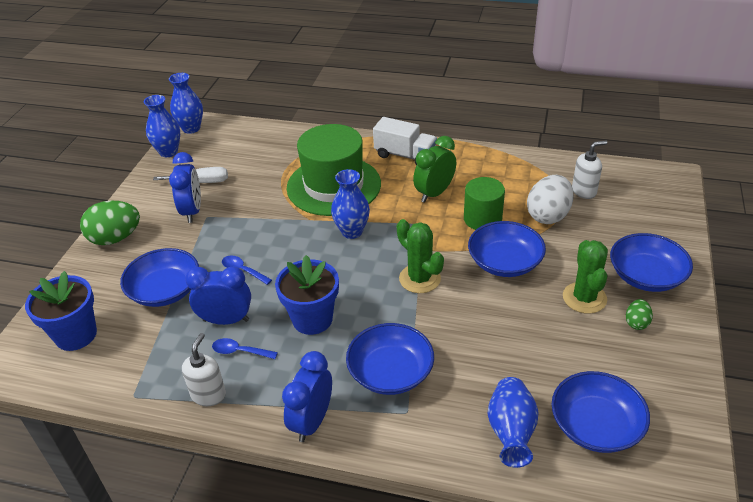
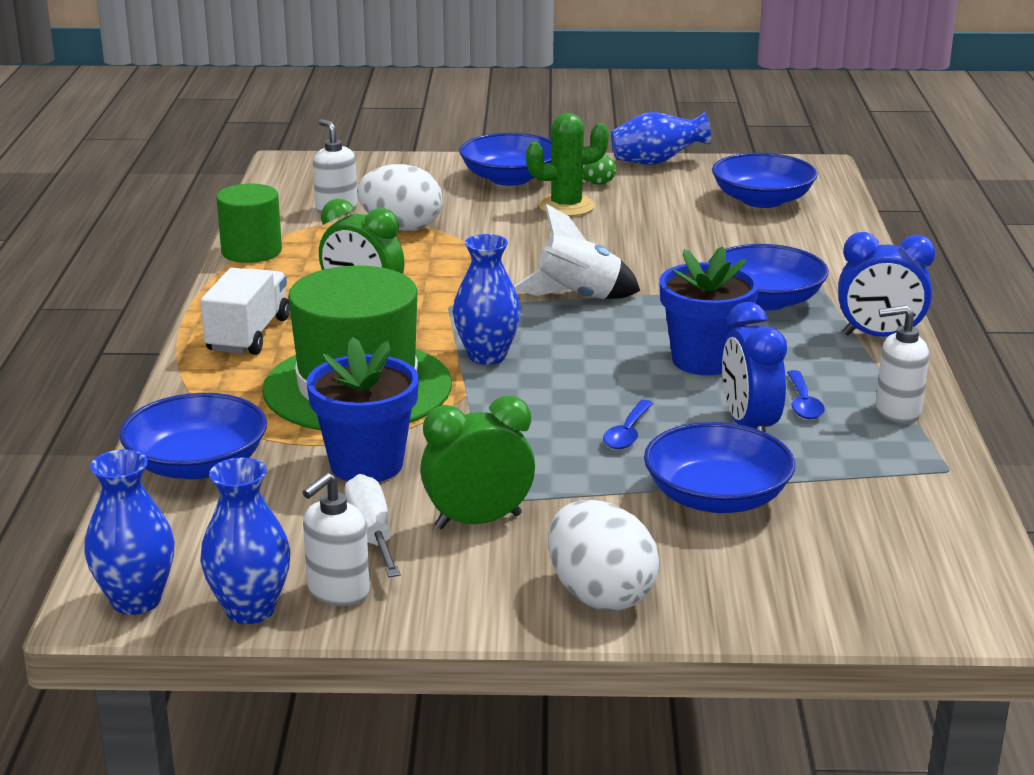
camera: 105 degrees left, 15 degrees down
blue flower pot [25,271,97,351] -> blue flower pot moved to [307,337,419,482]
green egg [80,201,140,245] -> white egg [548,500,660,611]
blue clock [169,152,201,223] -> green clock [420,396,535,529]
green cactus [397,219,444,293] -> white rocket [514,204,640,299]
green cylinder [464,177,505,230] -> green cylinder moved to [216,184,282,263]
blue bowl [468,221,546,277] -> blue bowl moved to [119,393,267,480]
blue vase [488,377,539,468] -> blue vase moved to [611,112,711,165]
none -> white soap dispenser [303,472,370,606]

